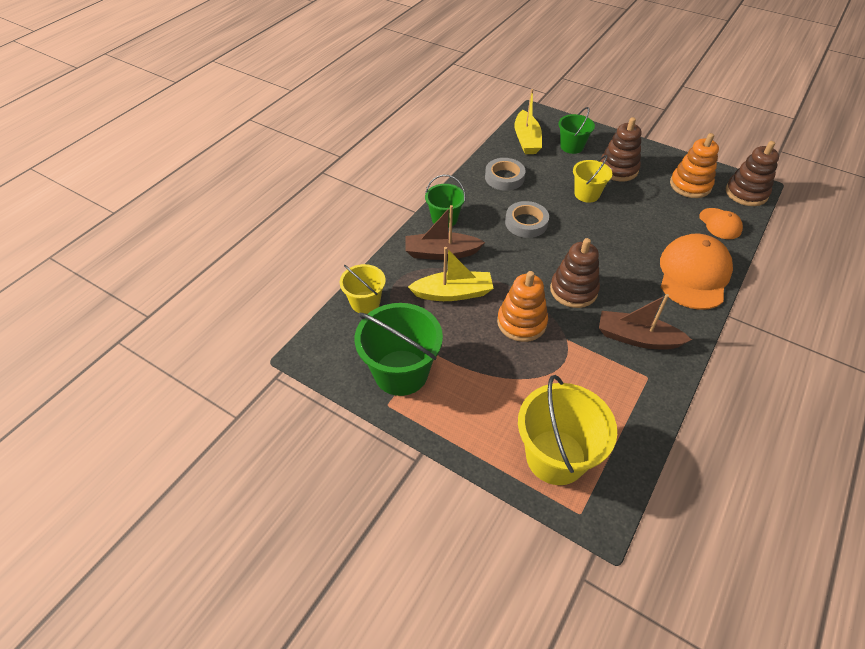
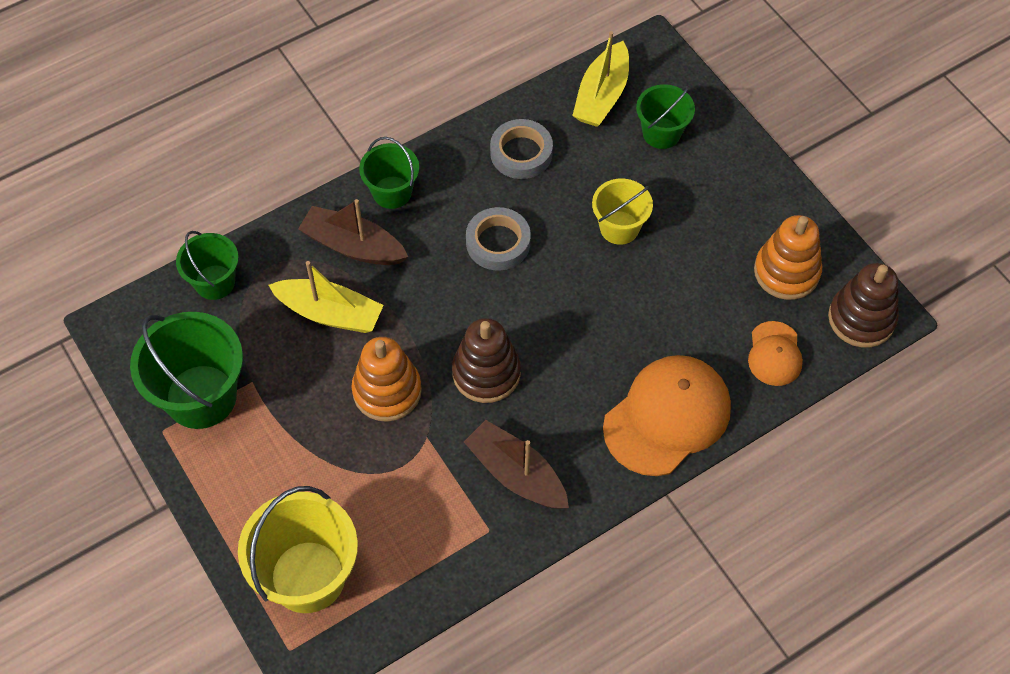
camera: 25 degrees right, 10 degrees up
yellow bucket [340,264,386,314] -> green bucket [176,231,239,300]
brown stacking toy [600,117,642,181] -> none

